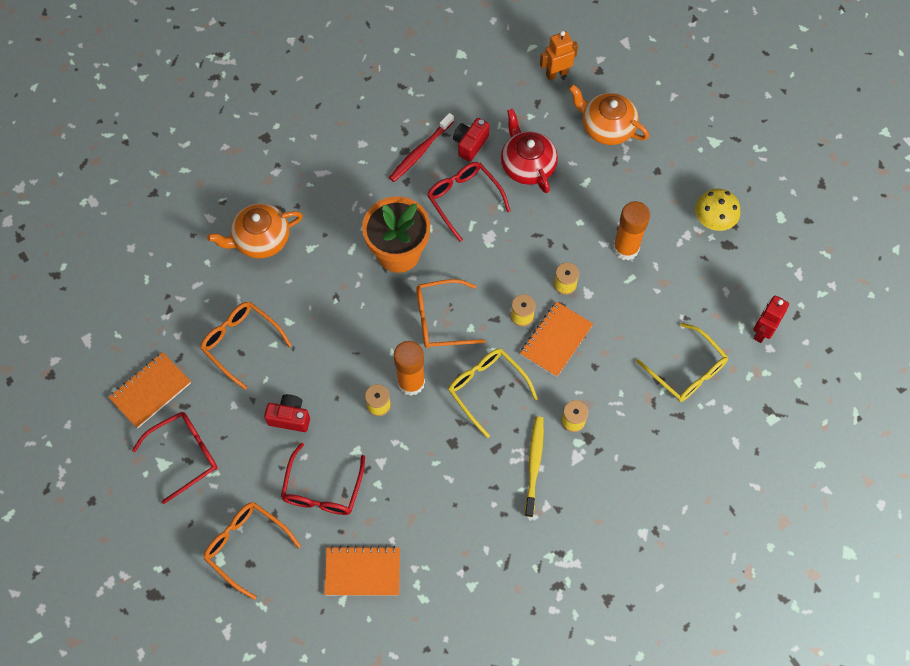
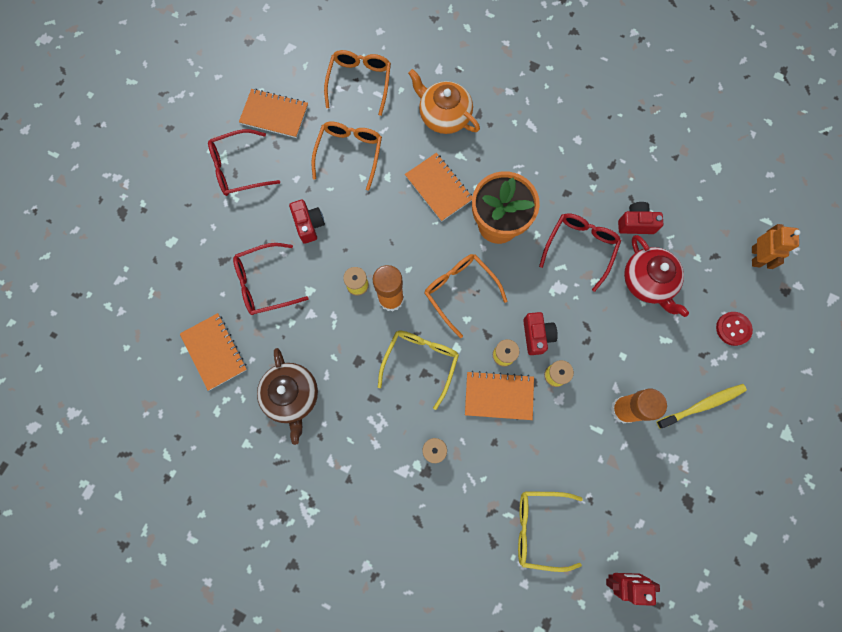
camera: 60 degrees right, 10 degrees up
red glasses [132,412,218,504] -> red glasses turned 135 degrees clockwise [208,129,280,196]
orange glasses [203,502,301,600] -> orange glasses moved to [324,50,391,116]
red toothbrush [389,113,454,182] -> none
red teapot [501,109,558,193] -> red teapot turned 120 degrees clockwise [624,235,689,317]
yellow toothbrush [525,416,544,517] -> yellow toothbrush moved to [656,384,747,429]
orange robot [540,31,578,80] -> orange robot turned 60 degrees clockwise [752,224,801,269]
orange teapot [569,84,649,145] -> red button [716,312,753,346]
yellow glasses [636,323,728,402] -> yellow glasses turned 75 degrees clockwise [518,491,583,572]
yellow mushroom [695,189,740,231] -> none
none -> brown teapot [257,348,318,445]
none -> orange notebook [405,153,472,222]
none -> red camera [523,312,558,355]

